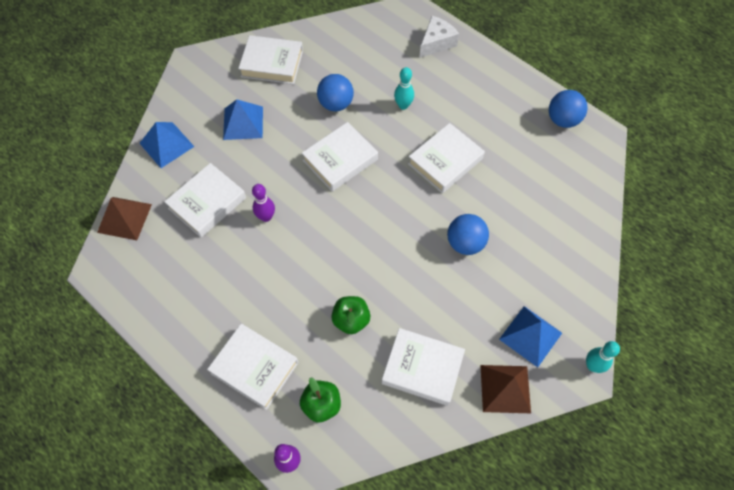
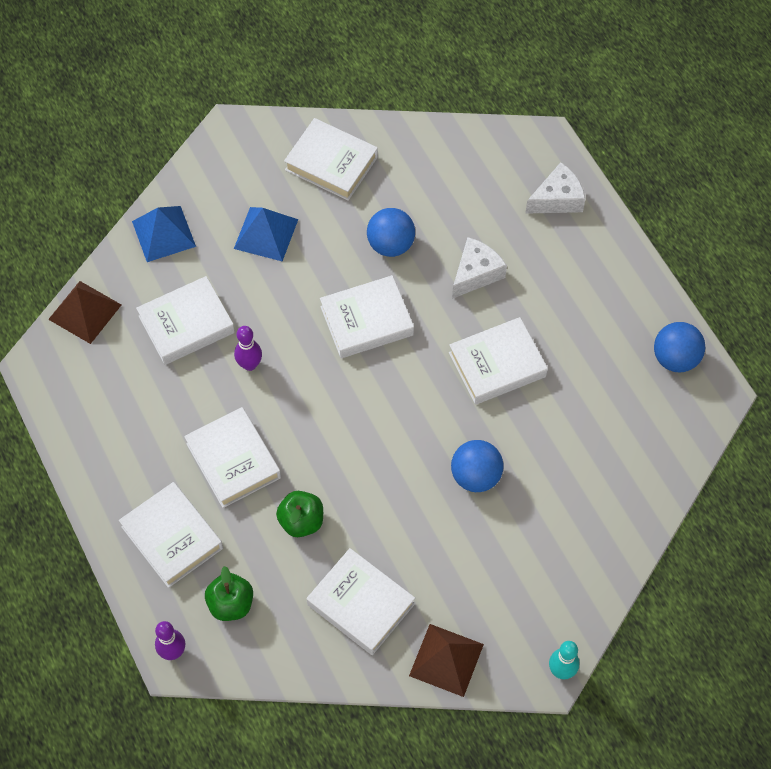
camera: 20 degrees right, 0 degrees up
turquoise bowling pin [394,67,414,110] -> white cheese [452,237,507,299]
blue pyramid [499,306,562,367] -> none
none -> white book [184,407,281,508]

